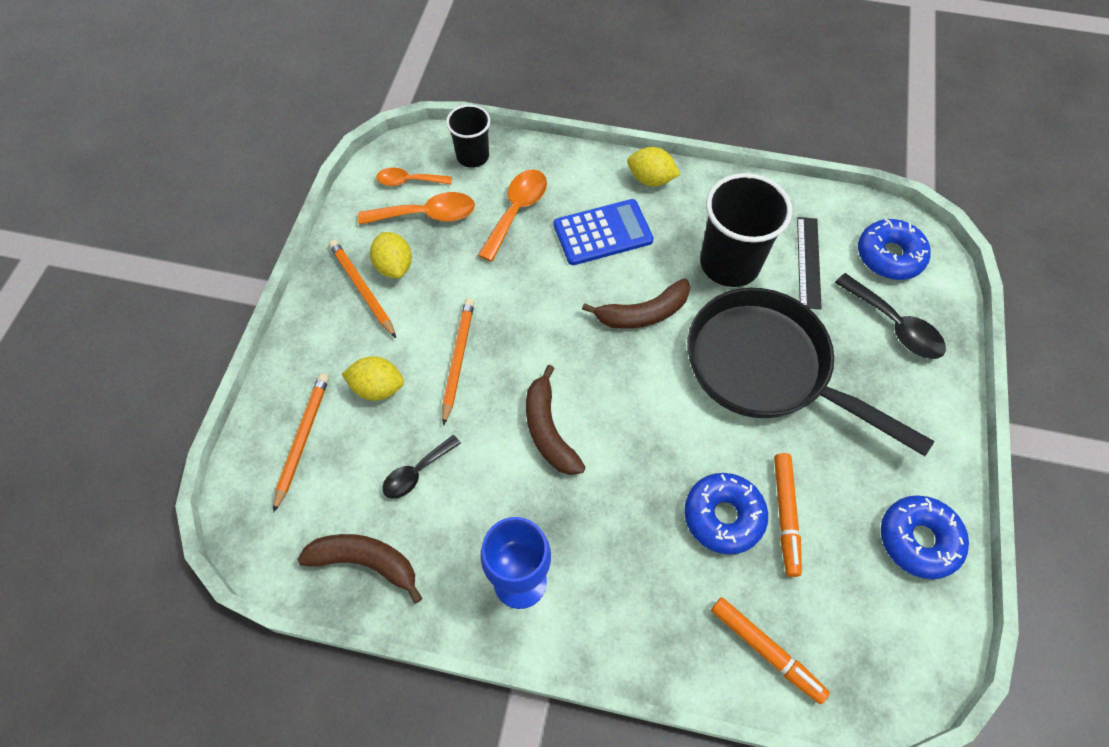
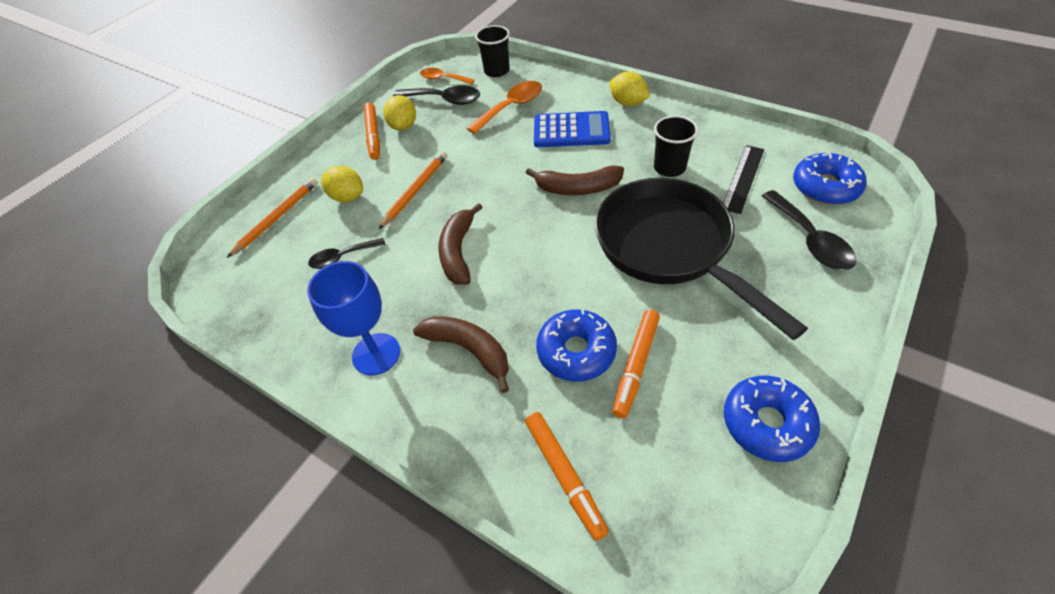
camera: 25 degrees right, 10 degrees down
brown banana [297,534,423,604] -> brown banana moved to [413,316,509,393]
orange pencil [329,240,396,338] -> orange marker [364,103,380,160]
orange spoon [358,192,475,225] -> black spoon [393,86,480,105]
black cup [700,173,792,287] -> black cup [654,115,698,177], size x0.59

